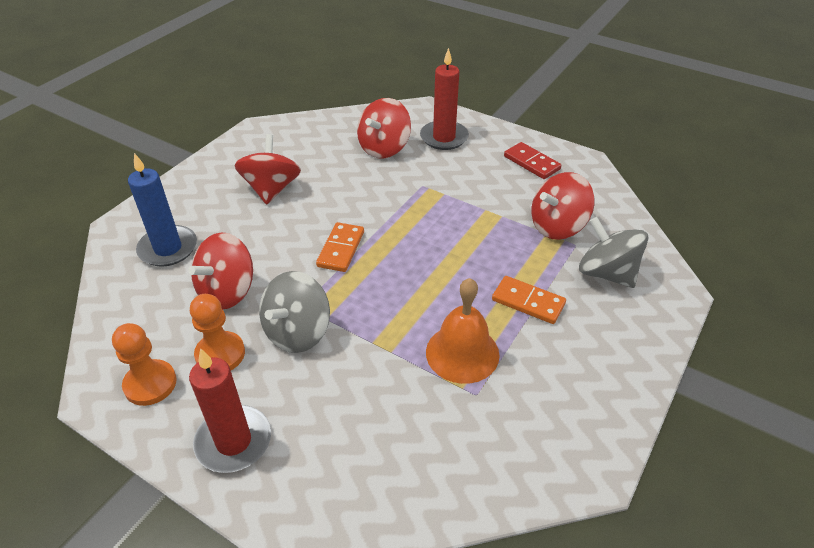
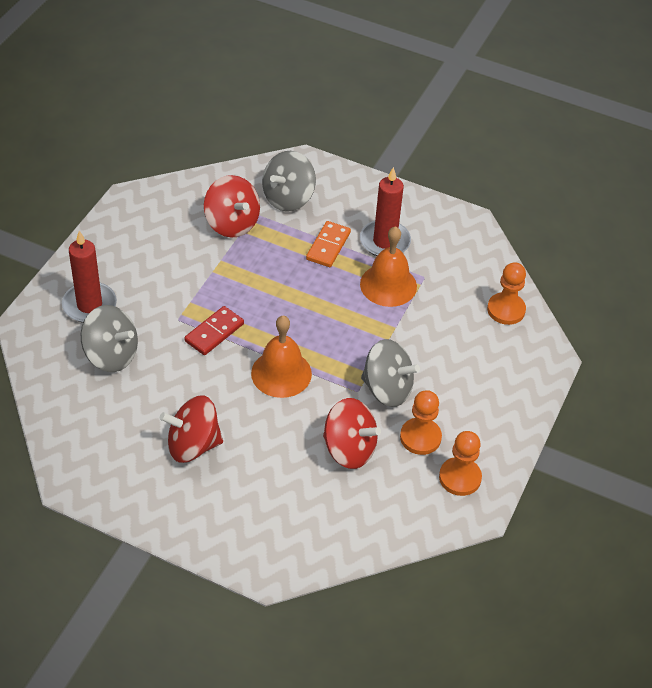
camera: 100 degrees left, 5 degrees up
blue candle [128,153,197,267] -> none
red candle [189,348,271,473] -> red candle moved to [360,167,411,256]
orange domino [316,222,364,272] -> orange bell [251,316,312,398]
red spinning top [357,98,411,158] -> grey spinning top [81,305,138,372]
red domino [504,142,562,179] -> red domino moved to [184,306,244,355]
none -> orange pawn [487,262,526,325]

